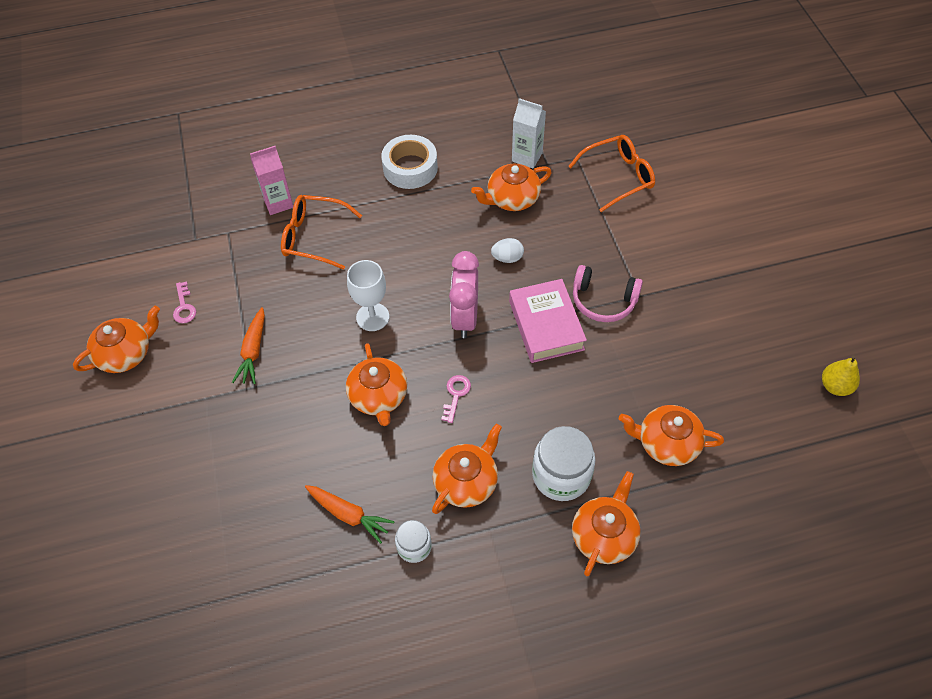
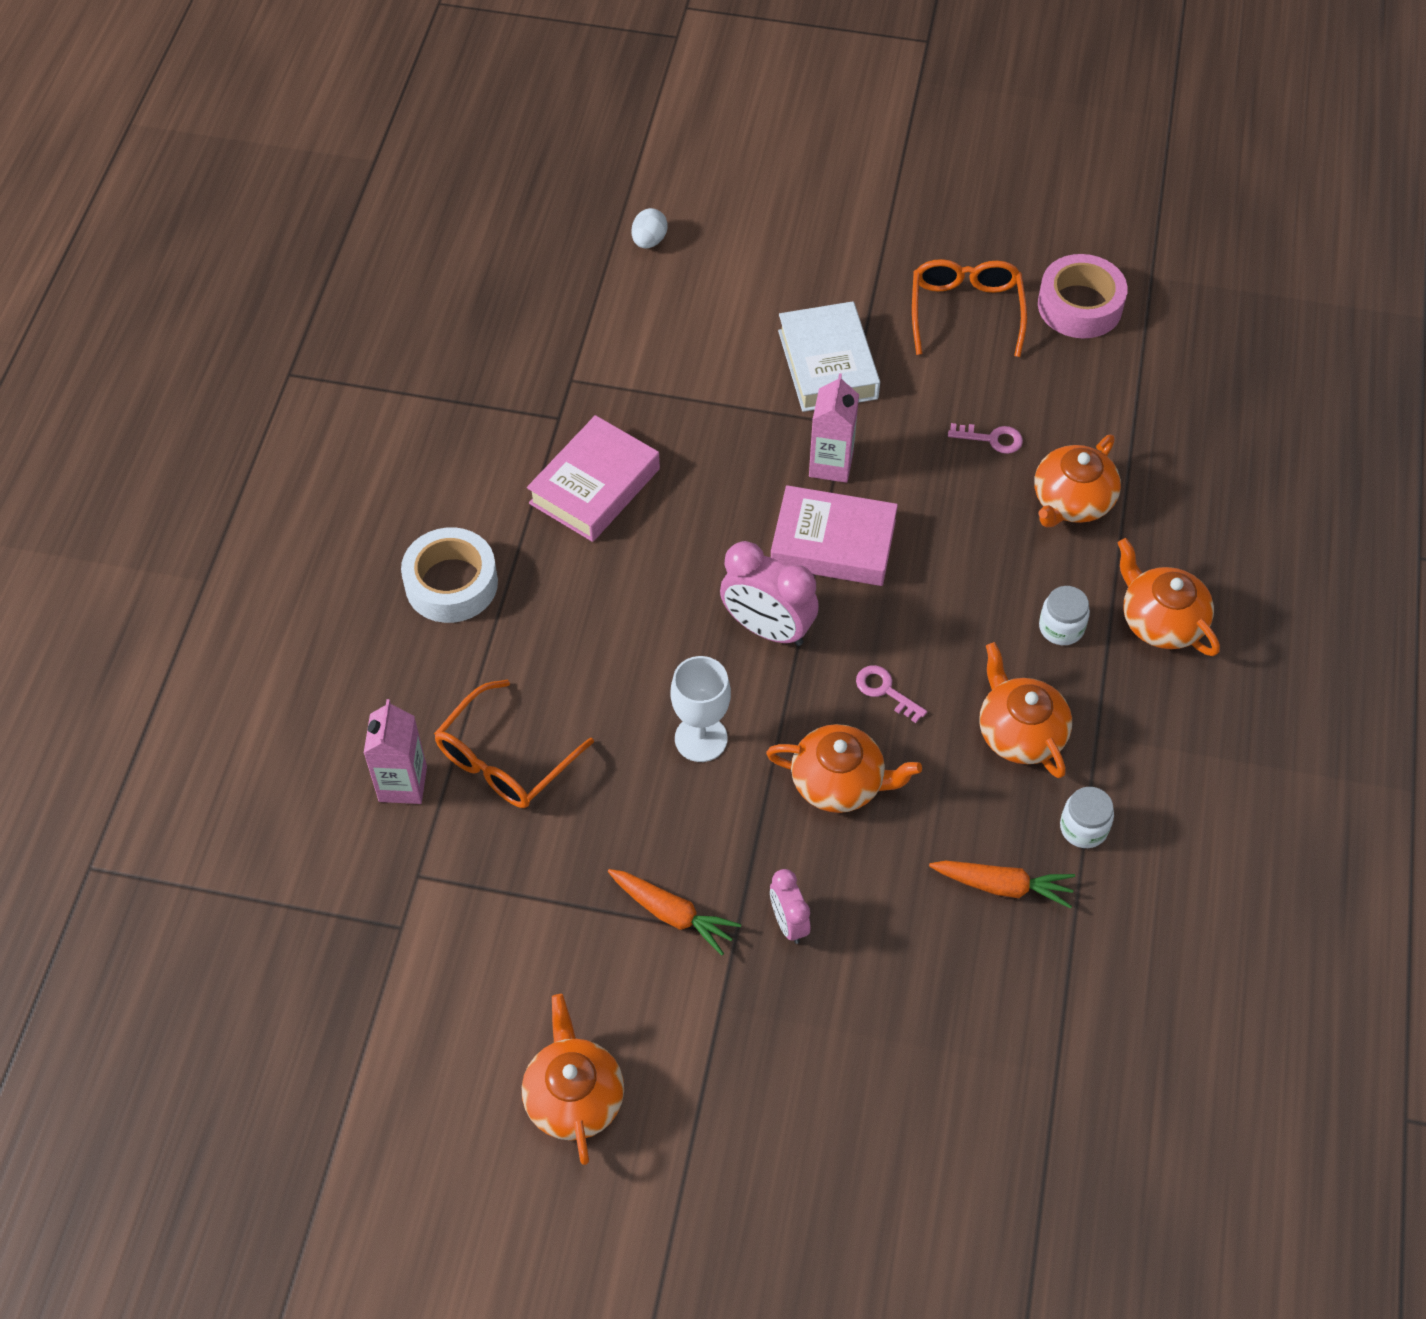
camera: 65 degrees left, 0 degrees up
pink key [173,281,196,323] -> pink key moved to [948,423,1023,454]
orange carrot [305,485,395,544] -> orange carrot turned 45 degrees clockwise [929,861,1075,909]
orange teapot [471,164,552,211] -> pink book [527,415,660,542]
white egg [491,238,524,263] -> white egg moved to [632,208,668,248]
white carton [512,98,546,168] -> none
white jar [532,426,595,501] -> white jar [1039,586,1090,645], size x0.57
orange glasses [568,135,655,212] -> orange glasses moved to [912,259,1027,357]
pink headphones [573,265,643,322] -> pink carton [809,373,859,483]
yellow pear [822,356,860,396] -> pink tape [1038,254,1128,338]
none -> pink clock [770,869,810,944]
none -> white book [778,301,880,412]

